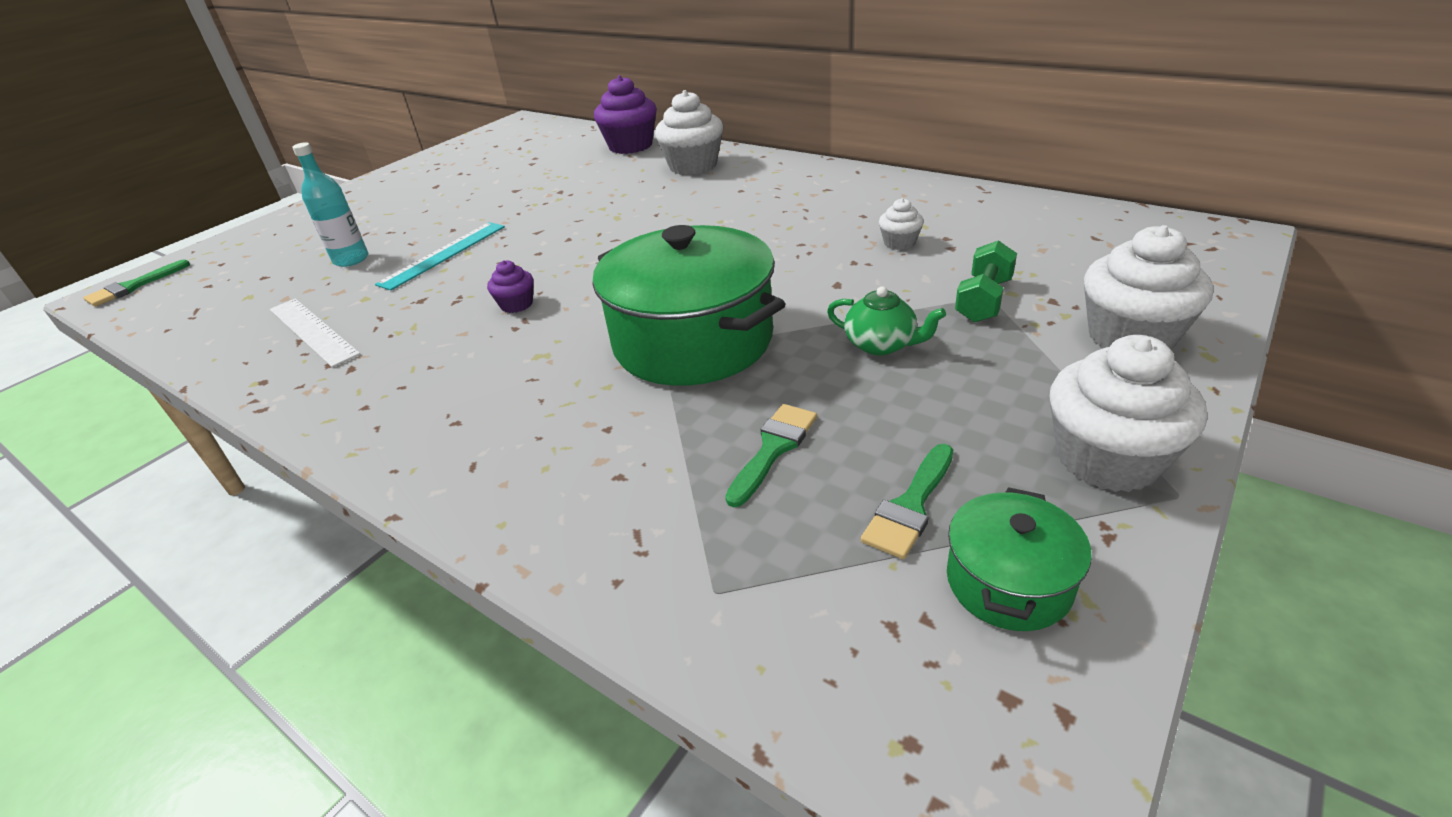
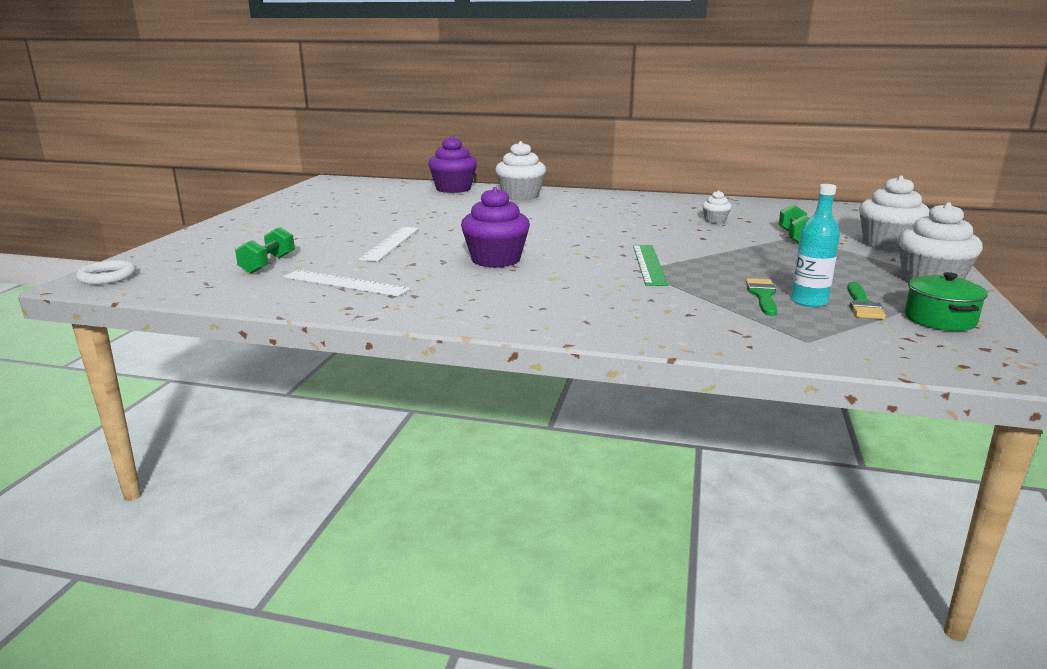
camera: 25 degrees left, 15 degrees down
green brush [83,259,190,307] -> white ring [76,260,136,284]
turquoise bottle [292,142,368,267] -> turquoise bottle moved to [791,184,840,307]
turquoise ruler [375,222,505,290] -> white ruler [359,227,419,262]
purple cupcake [487,260,534,313] -> purple cupcake [461,187,530,268], size x2.01
green pot [592,225,785,386] -> green ruler [633,245,668,286]
green teapot [827,286,946,355] -> none
none -> green dumbbell [235,227,295,274]

